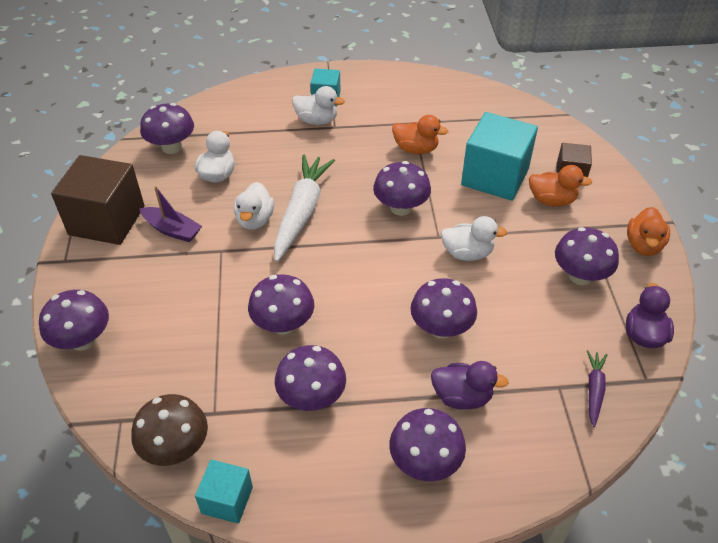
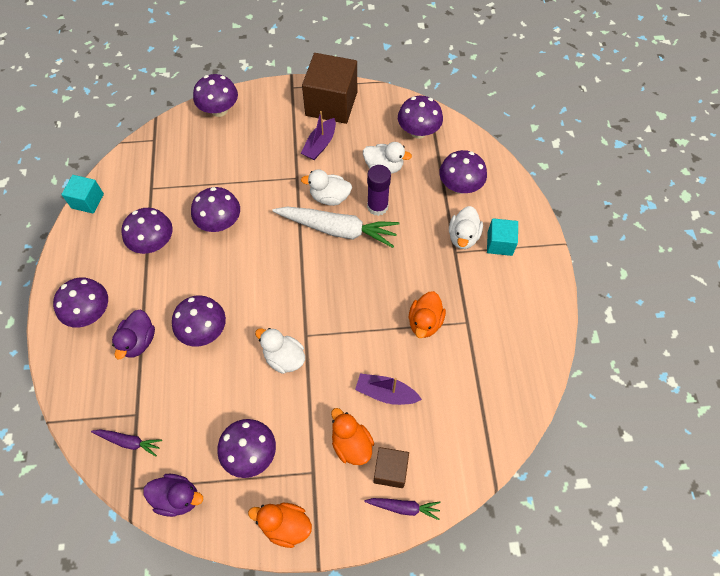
camera: 90 degrees right, 15 degrees up
brown mushroom [131,394,208,466] -> none
purple mushroom [373,161,431,216] -> purple mushroom moved to [439,150,487,194]
white duck [441,216,507,261] -> white duck turned 120 degrees clockwise [255,328,305,374]
turquoise cube [461,112,538,201] -> purple boat [355,373,422,405]
orange duck [529,165,592,207] -> orange duck turned 135 degrees clockwise [331,408,374,465]
none -> purple carrot [364,498,441,520]
none -> purple glue stick [367,165,391,216]

